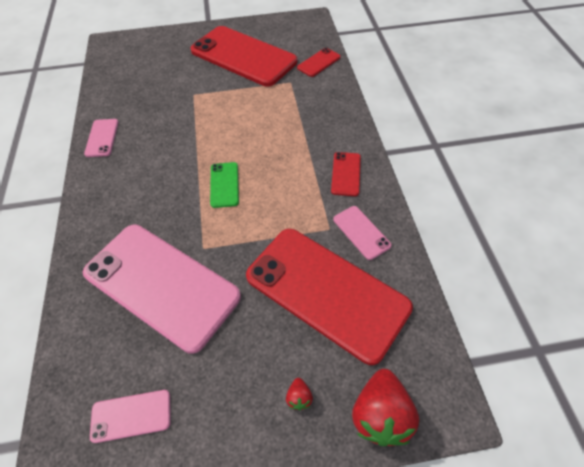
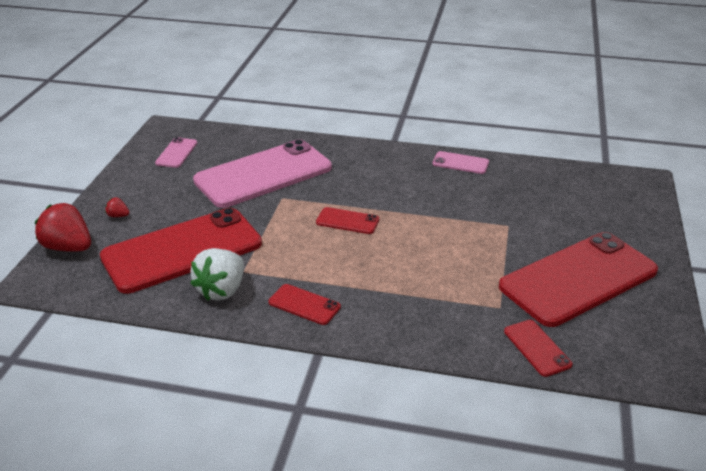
camera: 110 degrees right, 20 degrees down
green phone [210,162,239,208] -> red phone [316,207,379,234]
pink phone [333,206,391,260] -> white strawberry [190,248,244,301]

